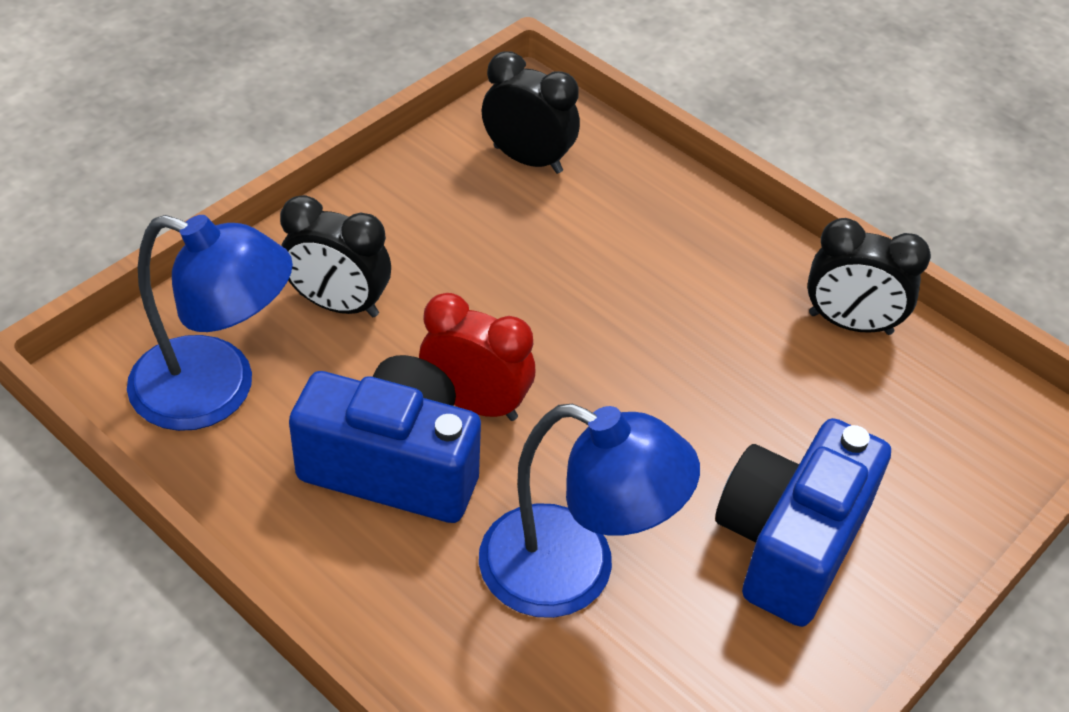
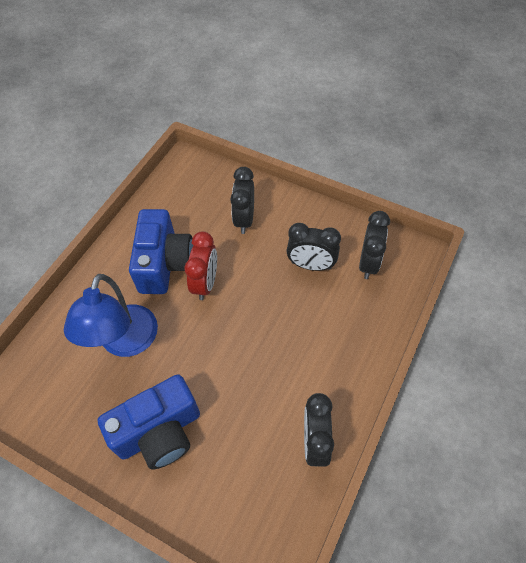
camera: 80 degrees right, 10 degrees up
blue lamp [127,215,293,431] -> none
blue camera [715,418,891,627] -> blue camera turned 135 degrees clockwise [98,374,200,469]
none -> black clock [286,223,341,271]

